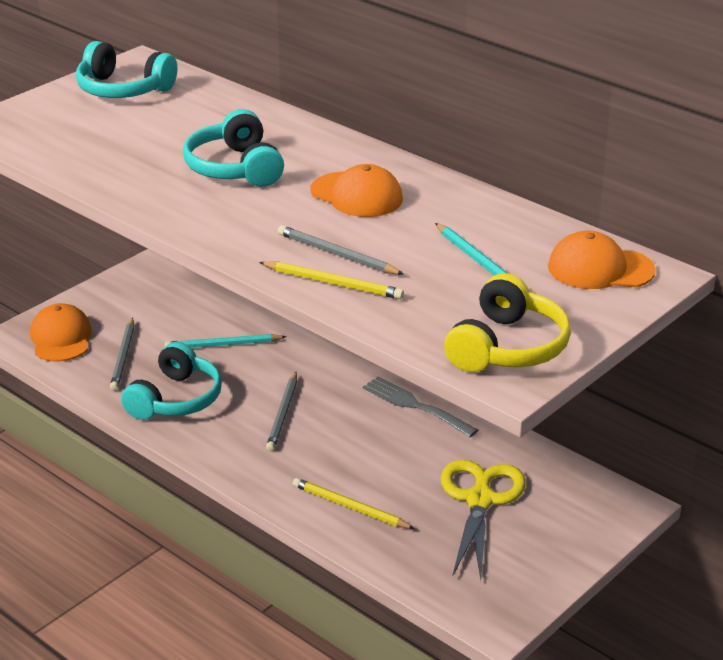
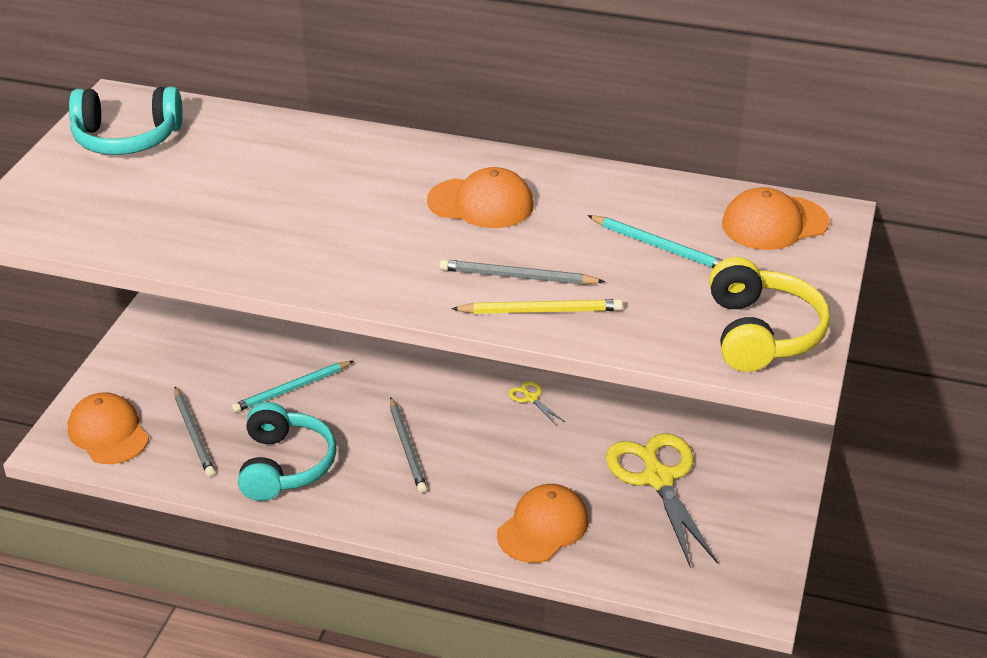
camera: 25 degrees left, 5 degrees up
turquoise headphones [183,109,284,187] -> none
yellow pencil [293,478,415,529] -> orange cap [497,484,588,563]
grey fork [363,376,478,437] -> yellow scissors [508,381,565,425]

